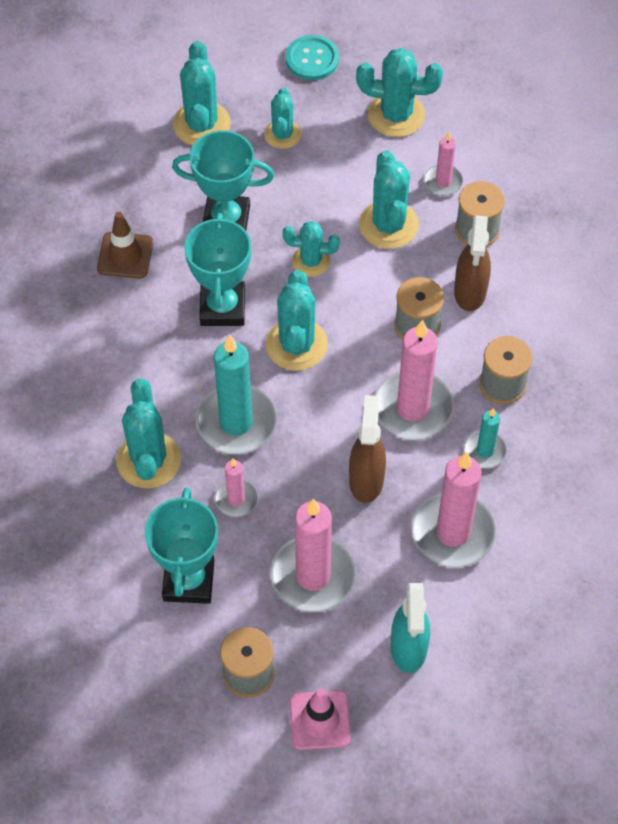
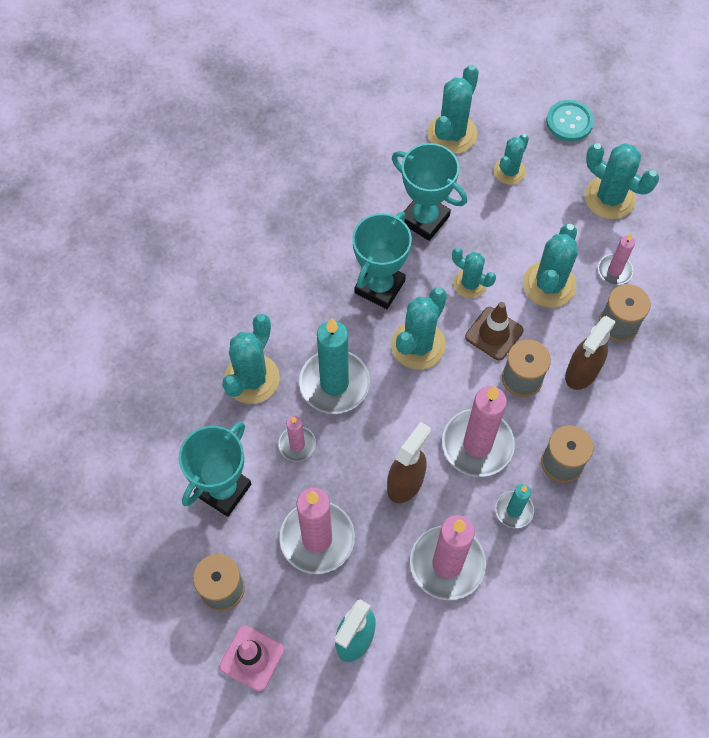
camera: 30 degrees right, 5 degrees up
brown traffic cone [97,212,153,279] -> brown traffic cone moved to [465,302,523,360]

